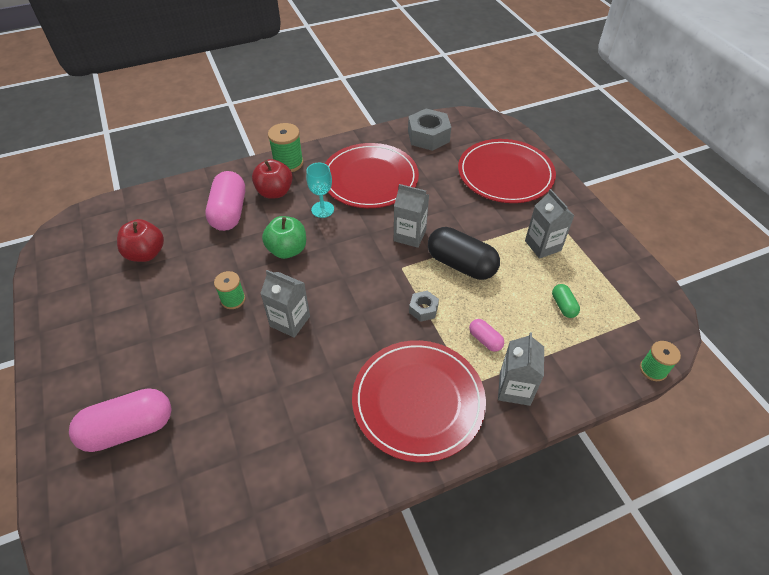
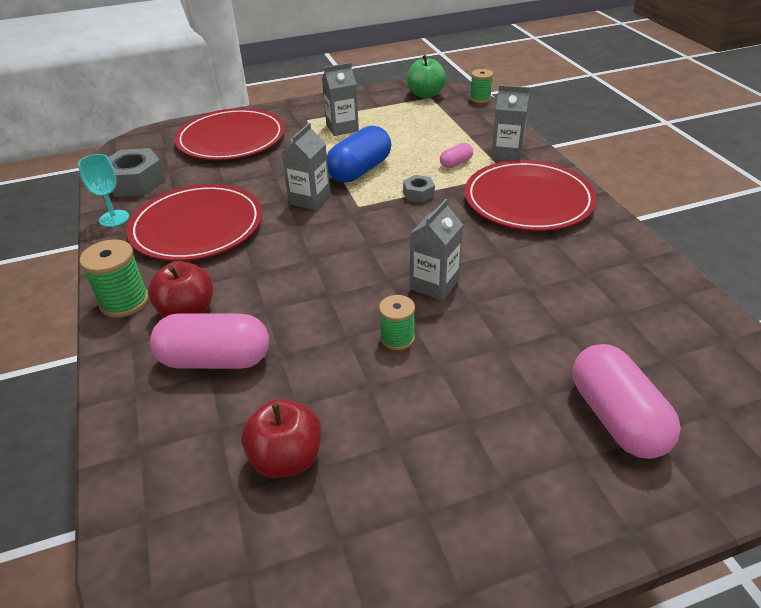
camera: 85 degrees left, 10 degrees down
green apple [262,216,306,259] -> green apple moved to [407,55,446,99]
turquoise goblet [306,163,334,218] -> turquoise goblet moved to [78,154,129,227]
black capsule [428,227,500,280] -> blue capsule [327,125,391,183]
green capsule [552,284,580,318] -> none

